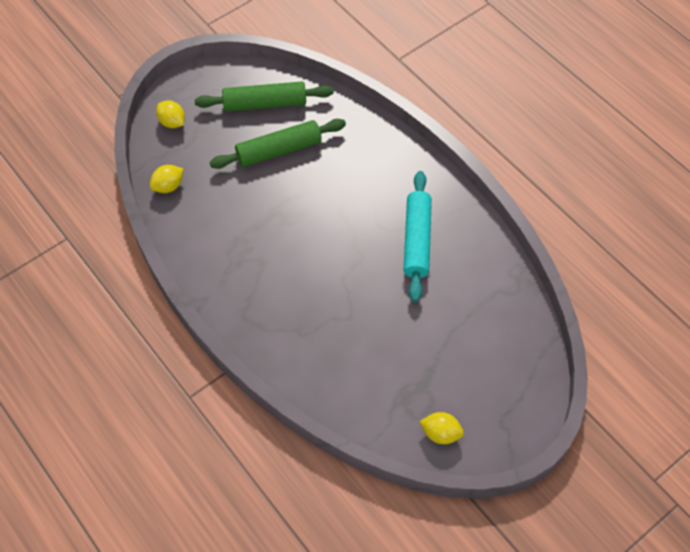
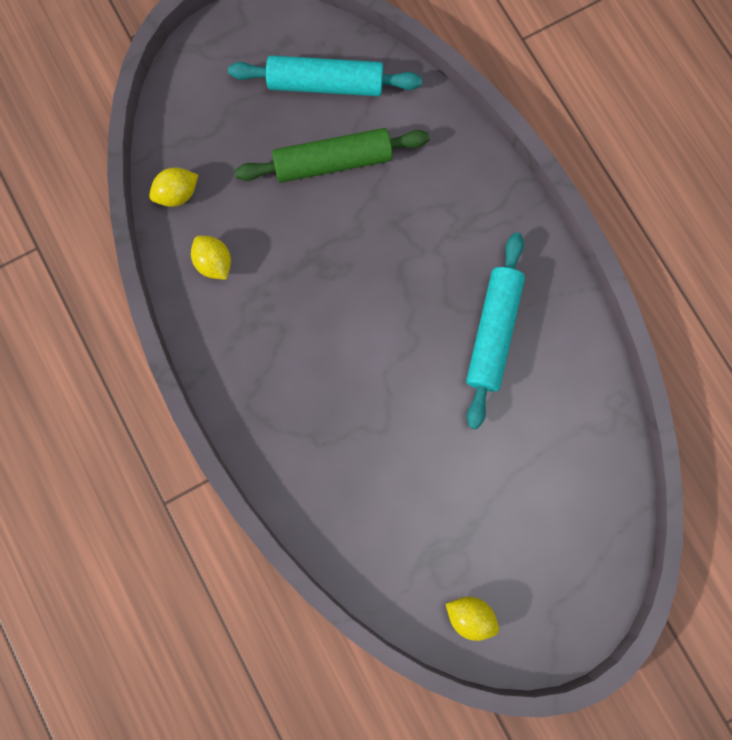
camera: 10 degrees right, 20 degrees up
yellow lemon [156,101,185,128] -> yellow lemon moved to [191,235,231,280]
green rolling pin [195,82,334,111] -> turquoise rolling pin [228,55,422,96]

